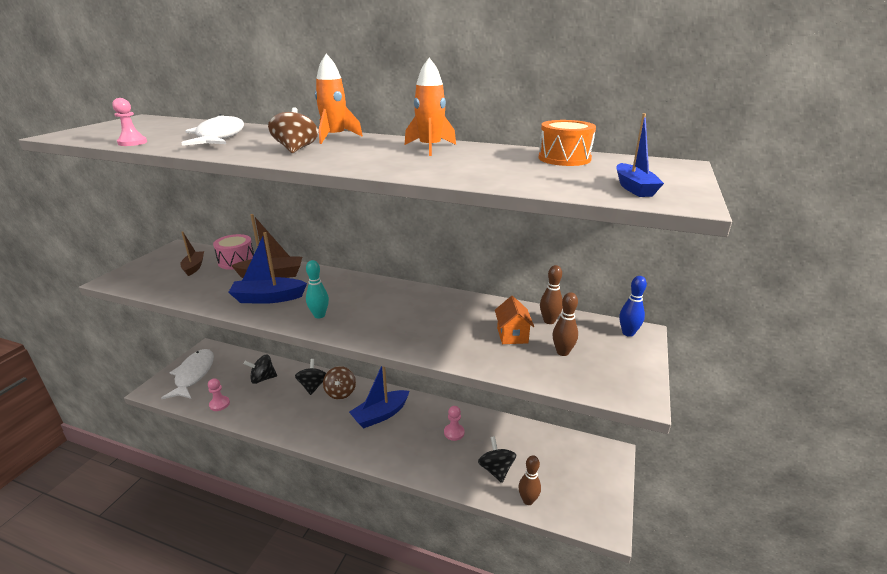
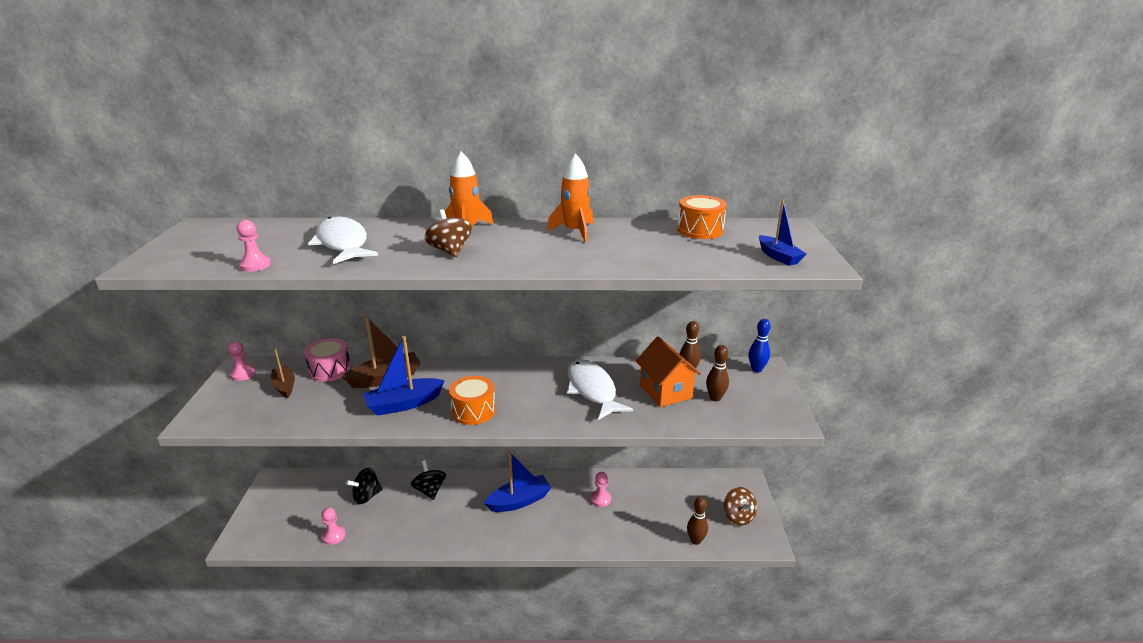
camera: 20 degrees left, 0 degrees up
white fish [161,349,214,399] -> white fish moved to [567,359,633,420]
turquoise bowling pin [306,260,329,318] -> orange drum [449,376,496,425]
brown spinning top [323,366,356,400] -> brown spinning top moved to [724,487,757,526]
blue boat [349,366,409,429] -> blue boat turned 150 degrees counterclockwise [484,452,552,512]
black spinning top [478,436,516,483] -> none
orange house [495,296,534,344] -> orange house [636,337,701,407], size x1.52
none -> pink pawn [228,342,255,381]

